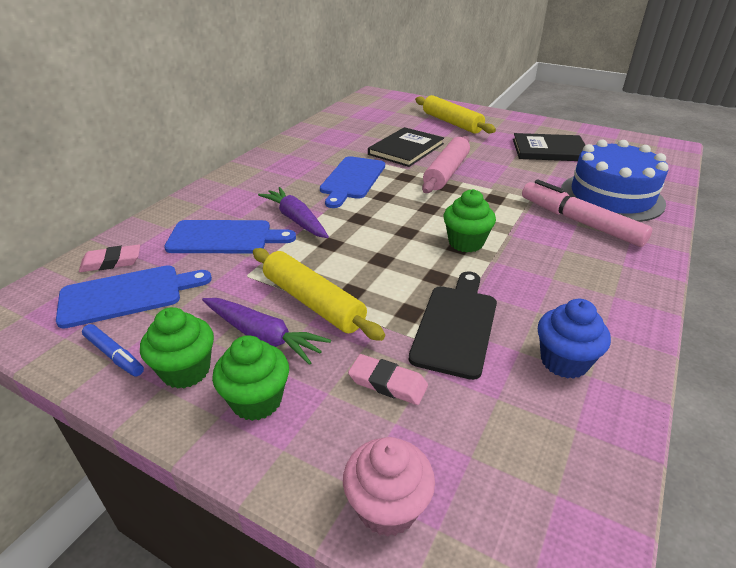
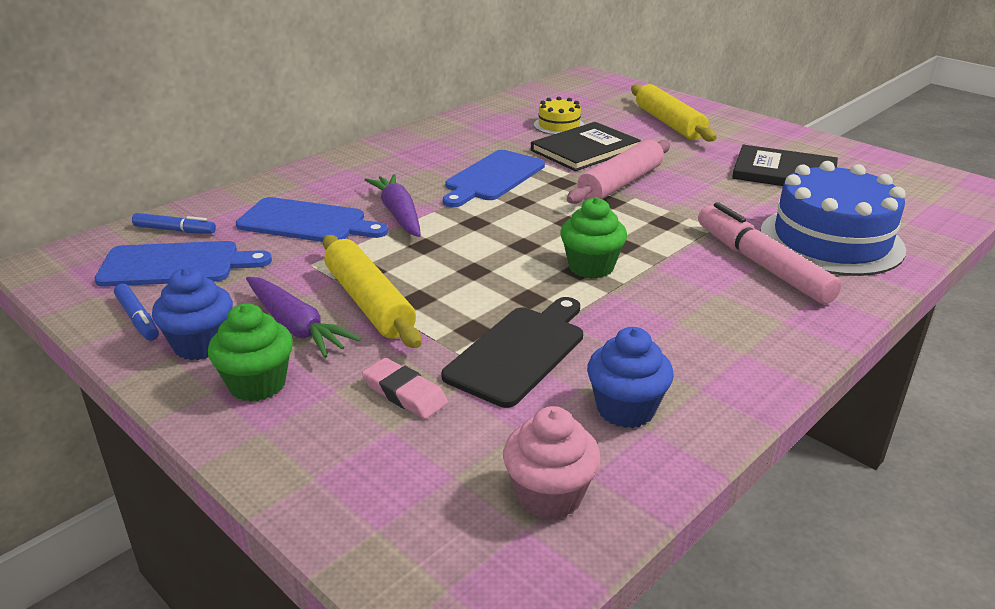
camera: 15 degrees right, 5 degrees down
pink eraser [79,245,140,272] -> blue marker [132,213,216,234]
green cupcake [140,307,214,389] -> blue cupcake [152,268,233,360]
pink cupcake [343,437,435,537] -> pink cupcake moved to [503,406,601,520]
none -> yellow cake [534,97,584,135]

